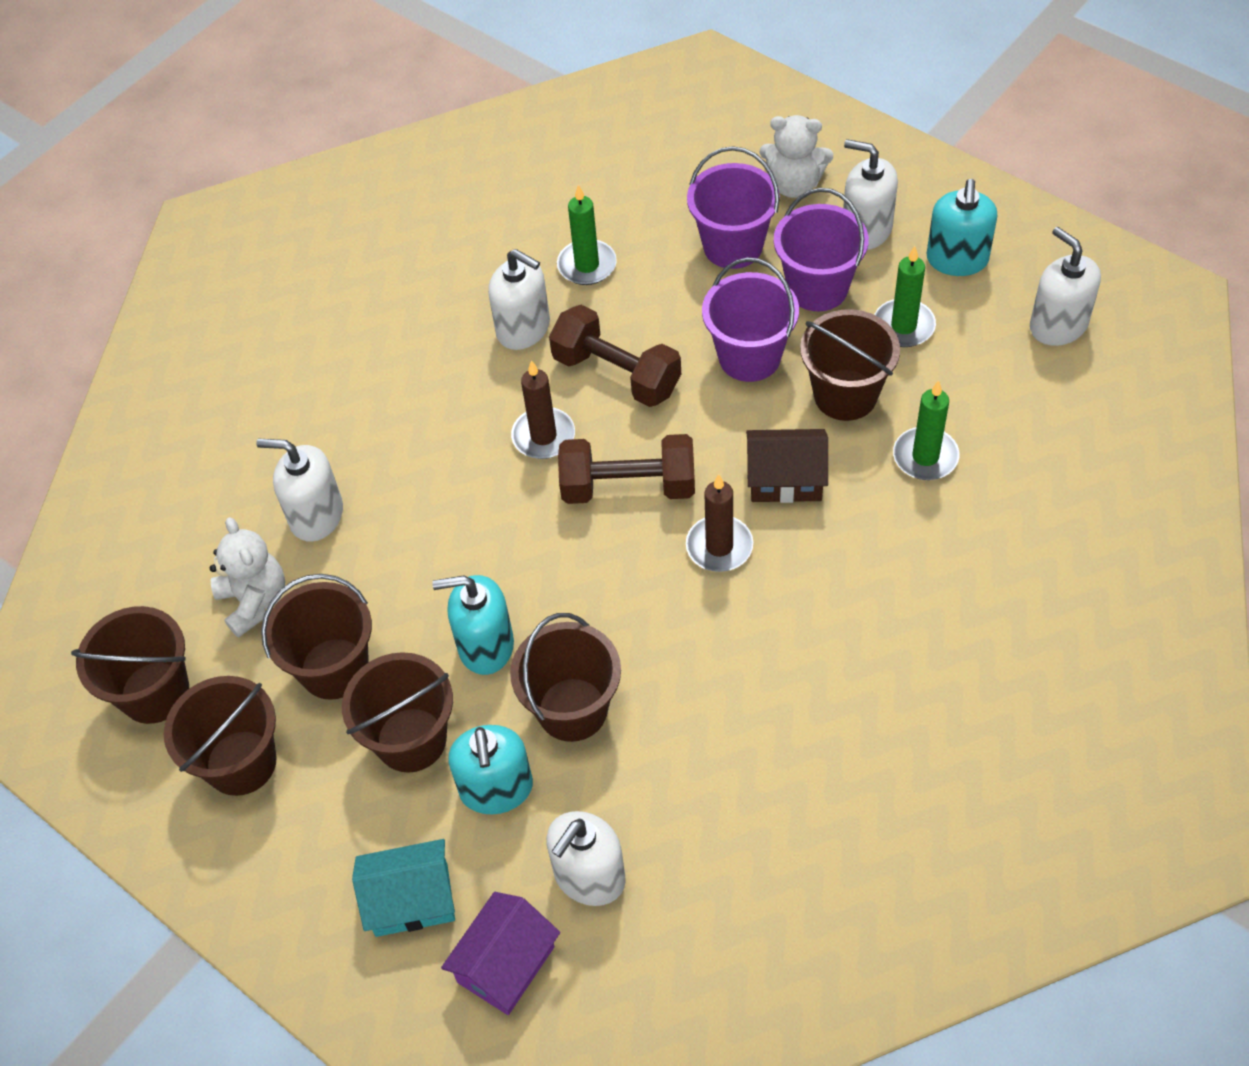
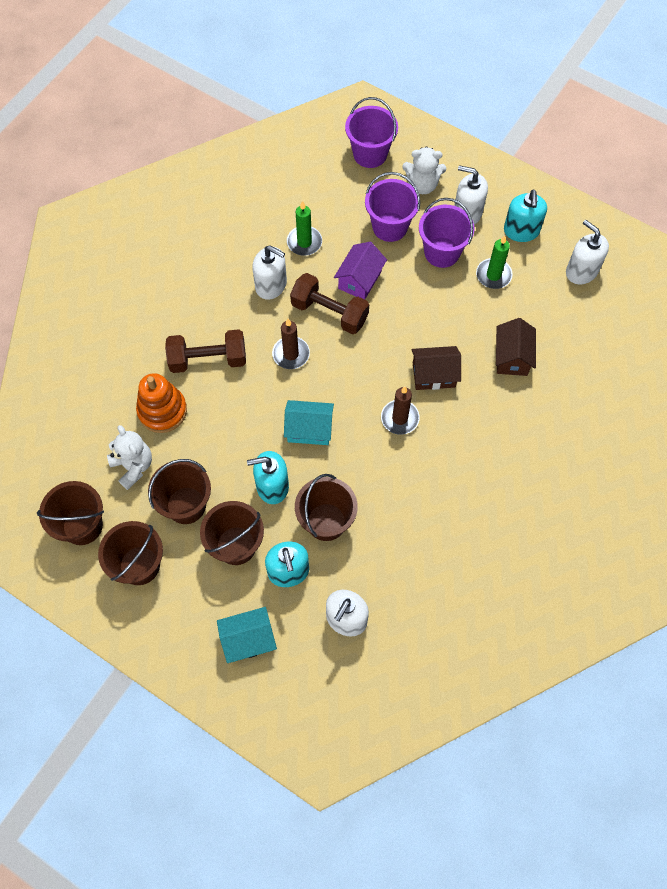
camera: 10 degrees left, 10 degrees up
white soap dispenser [256,439,343,542] -> orange stacking toy [136,373,187,433]
purple house [441,892,560,1015] -> purple house moved to [334,242,387,300]
brown dumbbell [558,434,695,504] -> brown dumbbell moved to [165,329,246,373]
purple bucket [702,257,799,382] -> purple bucket moved to [345,97,398,168]
brown bucket [800,309,900,421] -> none
green candle [893,380,959,480] -> brown house [496,318,536,376]
none -> turquoise house [284,400,334,445]

